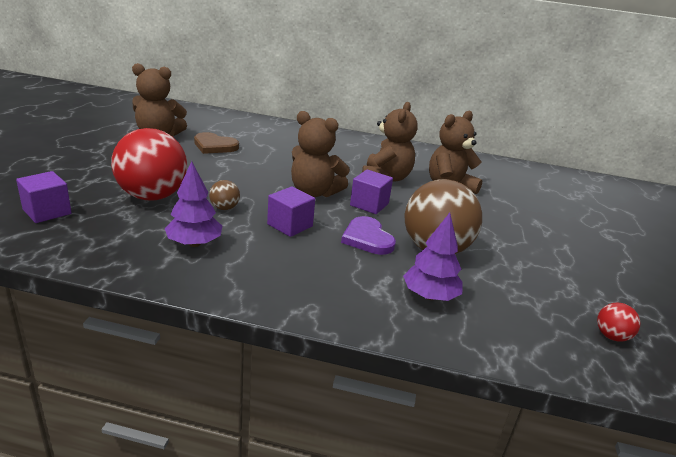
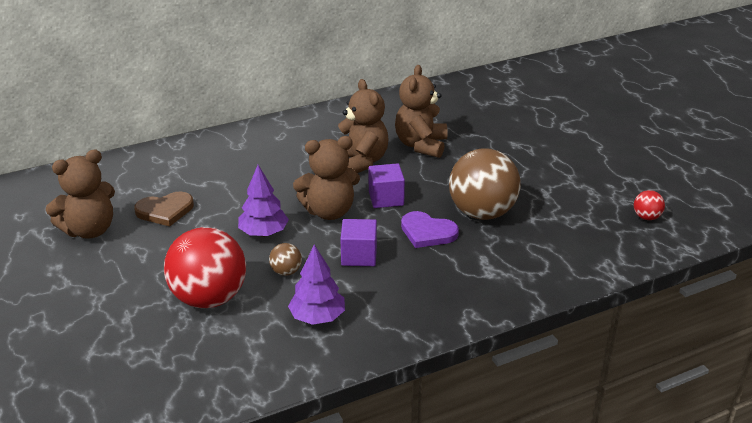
camera: 35 degrees left, 5 degrees up
purple cube [16,171,72,223] -> none
purple tree [403,213,463,301] -> purple tree moved to [238,165,289,237]

